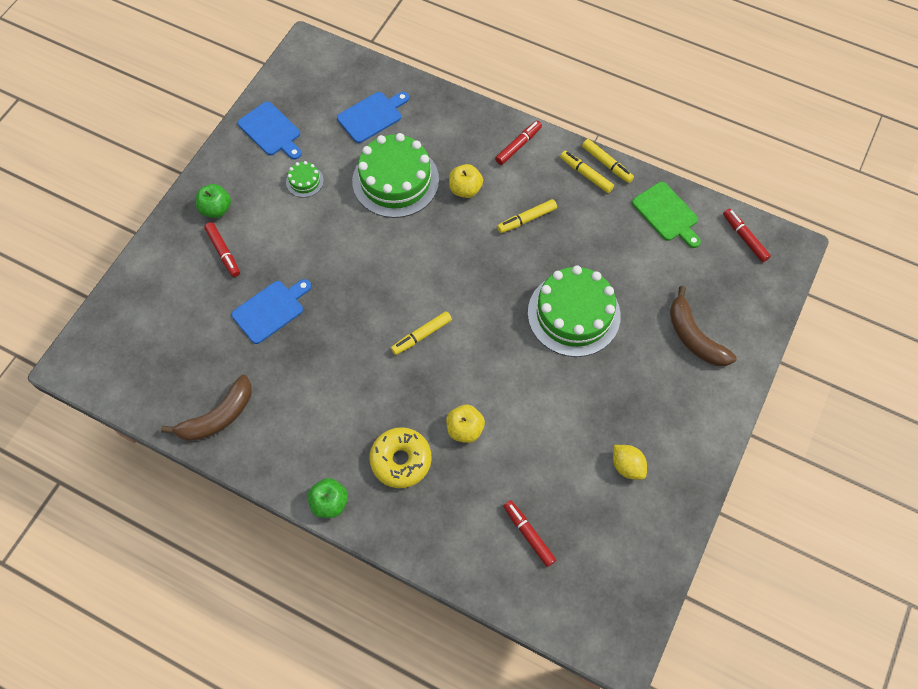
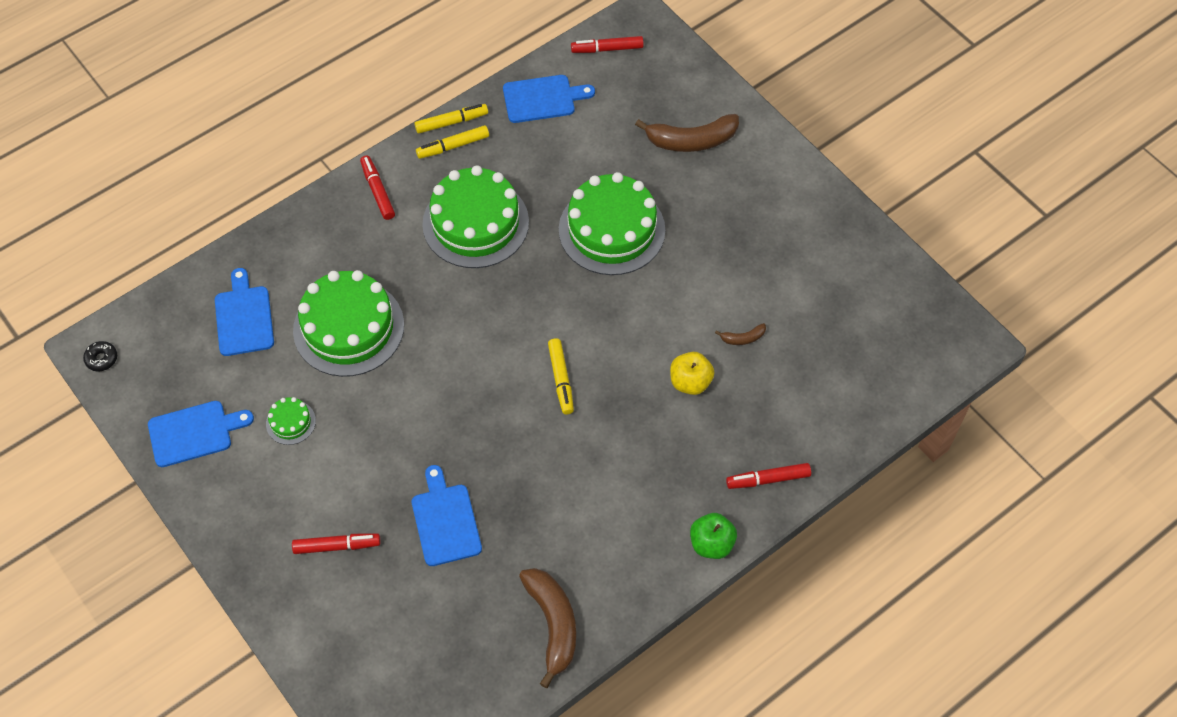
camera: 65 degrees left, 5 degrees down
green apple [196,184,231,218] -> none
yellow donut [369,427,432,488] -> none
yellow apple [449,164,483,198] -> none
yellow marker [497,199,557,233] -> green cake [422,165,529,268]
red marker [503,500,556,567] -> red marker moved to [726,463,811,489]
yellow lemon [613,445,647,480] -> none
green cutting board [632,182,701,248] -> blue cutting board [503,75,595,123]
none -> black donut [83,341,117,371]
none -> brown banana [715,323,766,345]

